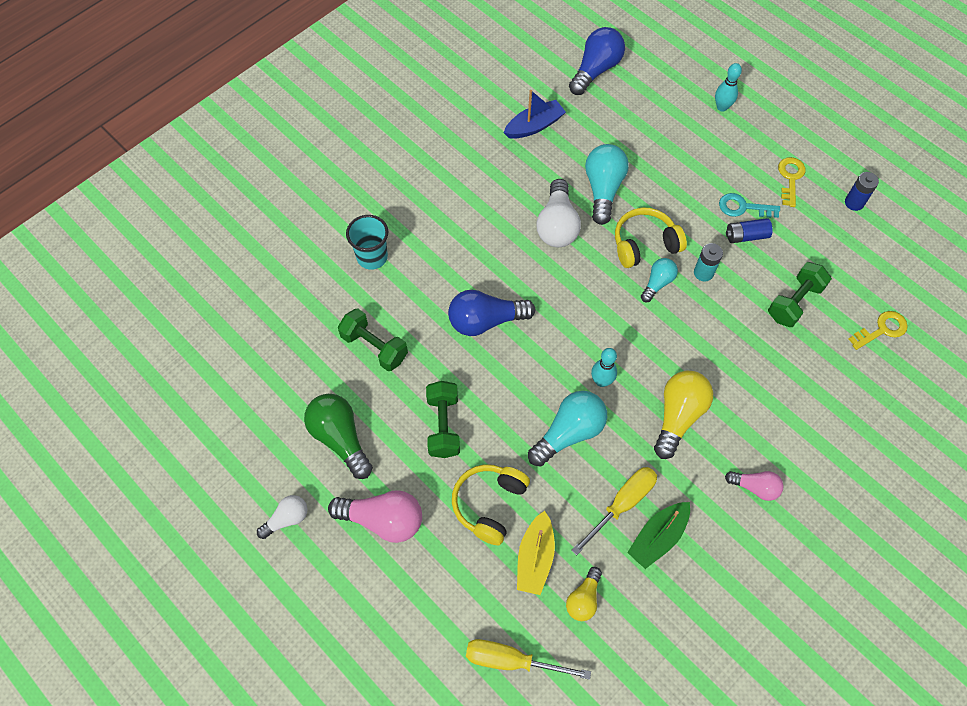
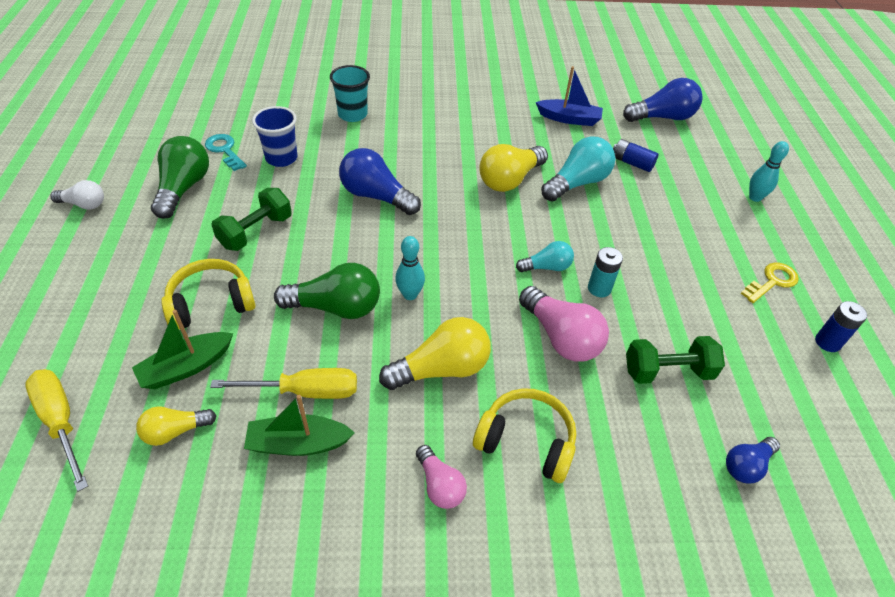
camera: 40 degrees right, 15 degrees down
pink light bulb [328,490,422,543] -> pink light bulb moved to [519,286,609,362]
green dumbbell [338,308,408,371] -> blue cup [252,106,298,167]
yellow boat [517,511,555,595] -> green boat [132,310,233,389]
turquoise light bulb [528,391,607,466] -> green light bulb [274,263,380,319]
white light bulb [536,179,581,247] -> yellow light bulb [479,144,548,192]
yellow headphones [615,208,687,268] -> yellow headphones moved to [473,388,576,483]
turquoise key [719,193,780,218] -> turquoise key moved to [205,134,247,171]
blue battery [726,218,772,243] -> blue battery moved to [613,139,658,172]
yellow key [849,311,908,350] -> blue light bulb [726,437,780,484]

